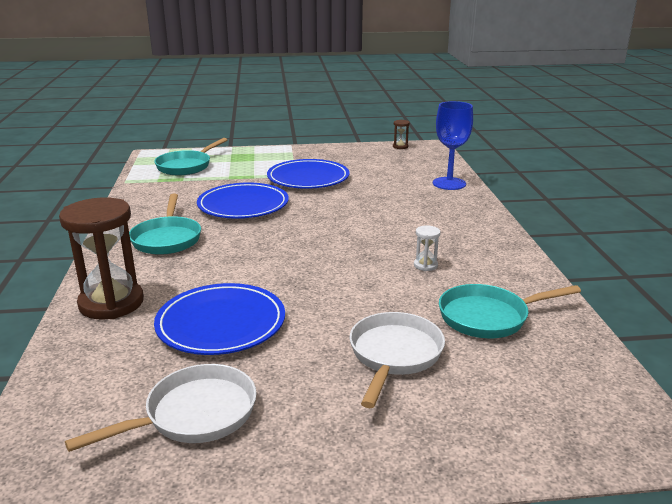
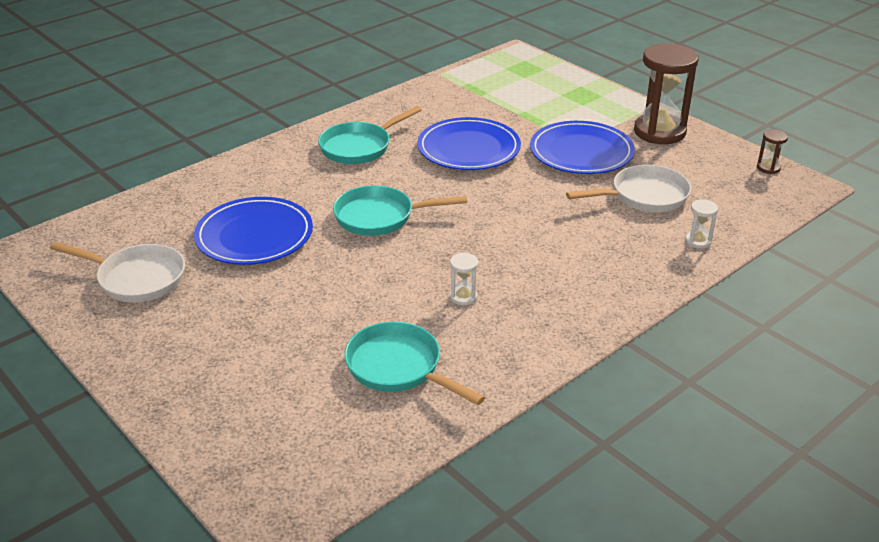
camera: 55 degrees right, 10 degrees up
brown hourglass [59,197,144,319] -> brown hourglass moved to [634,43,698,144]
turquoise pan [154,138,227,175] -> turquoise pan moved to [333,185,467,236]
white pan [350,312,445,408] -> white pan moved to [566,165,691,212]
blue goblet [433,101,473,190] -> white hourglass [685,199,718,249]

